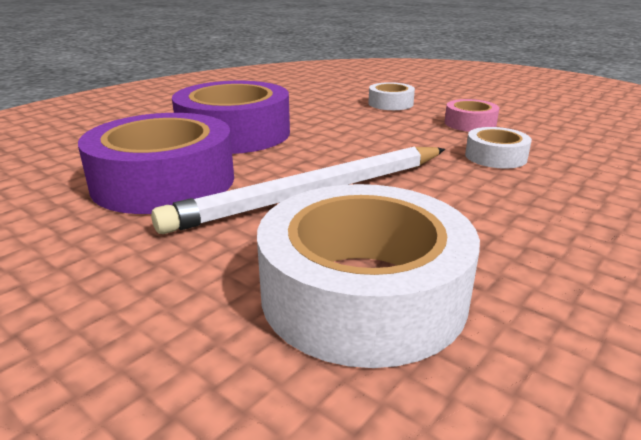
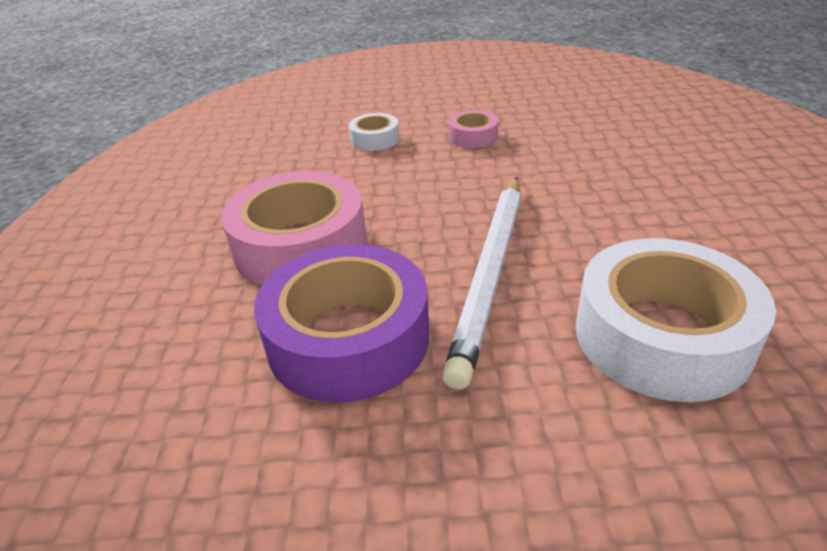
camera: 40 degrees left, 10 degrees up
purple tape [172,81,290,154] -> pink tape [221,171,367,285]
white tape [465,127,532,168] -> none

